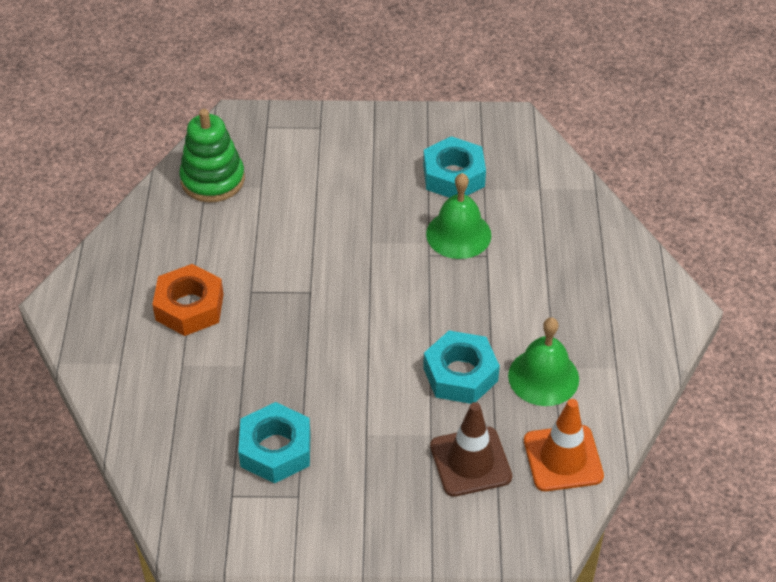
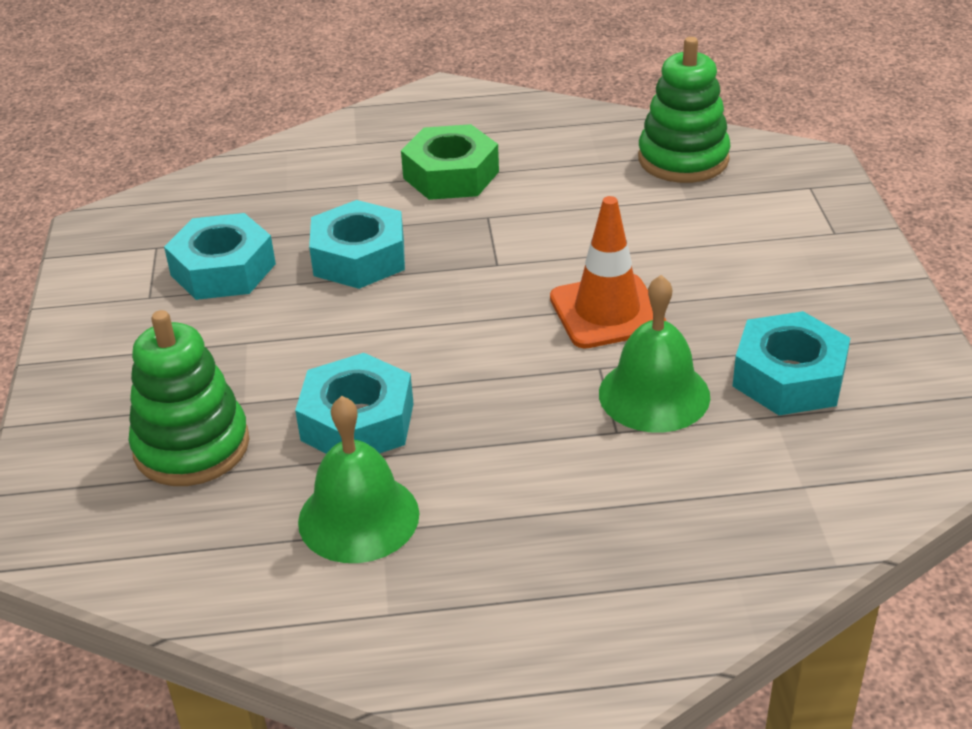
camera: 85 degrees right, 10 degrees down
orange nut [152,264,224,336] -> green nut [401,124,499,200]
brown traffic cone [430,402,512,497] -> green stacking toy [128,310,249,486]
orange traffic cone [524,399,604,491] -> orange traffic cone moved to [550,196,666,348]
none -> turquoise nut [309,200,405,289]

